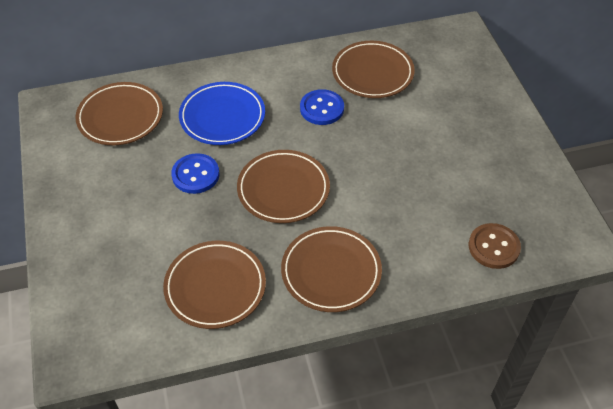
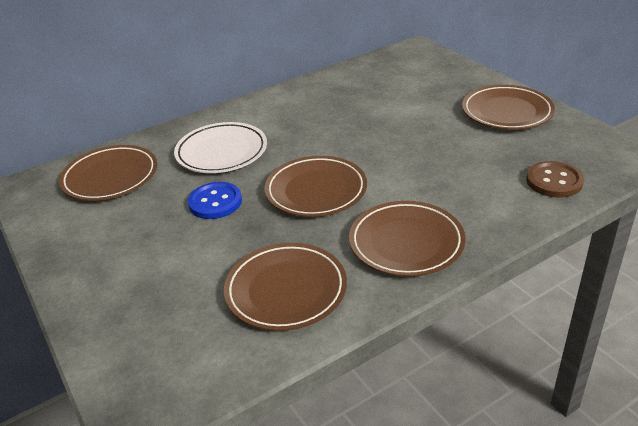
camera: 15 degrees left, 15 degrees down
blue plate [179,82,265,145] -> white plate [174,122,267,173]
blue button [300,89,344,125] -> none
brown plate [332,41,415,98] -> brown plate moved to [462,85,555,130]

